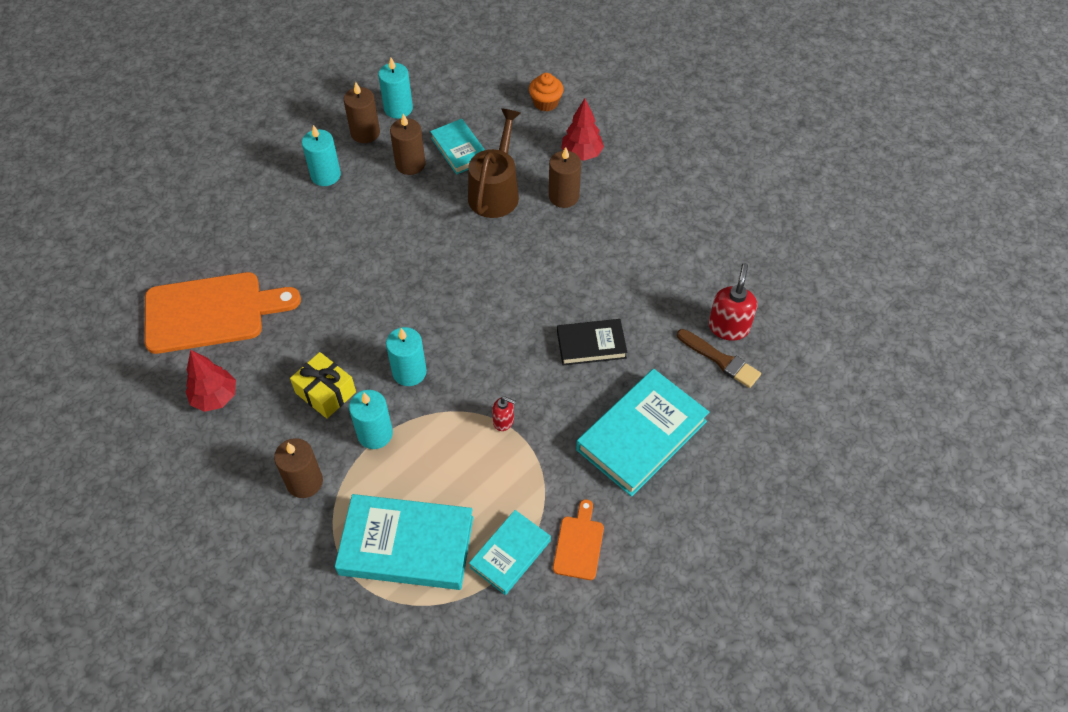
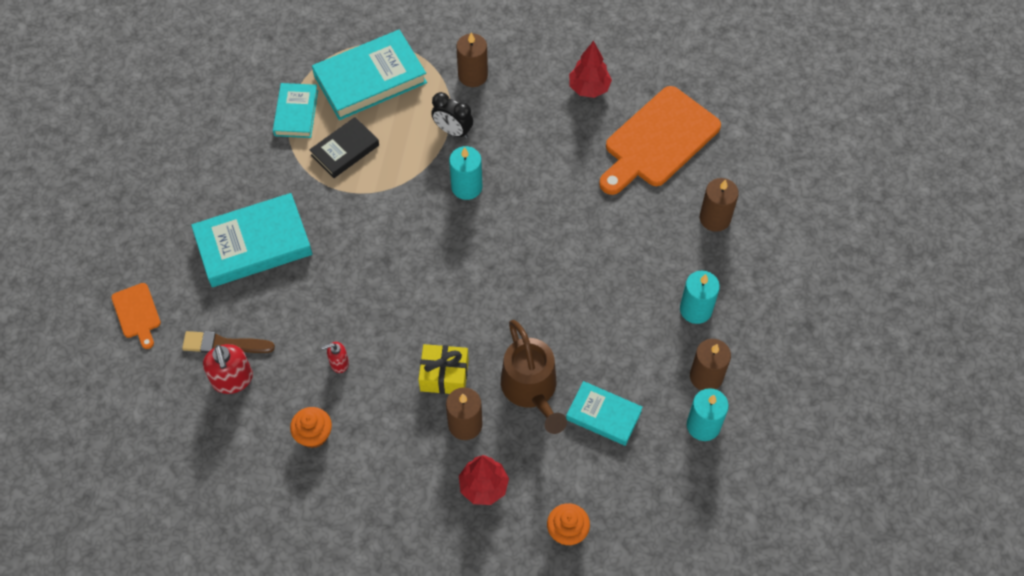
camera: 145 degrees right, 5 degrees up
yellow gift [290,352,356,419] -> yellow gift moved to [418,344,469,394]
turquoise candle [349,390,393,449] -> black clock [431,92,473,139]
brown candle [390,114,425,175] -> brown candle moved to [700,178,739,232]
red soap dispenser [492,396,516,431] -> red soap dispenser moved to [321,342,349,373]
orange cutting board [553,499,604,580] -> orange cutting board moved to [111,283,161,349]
black book [557,319,627,365] -> black book moved to [309,117,379,178]
turquoise book [576,369,709,497] -> turquoise book turned 60 degrees clockwise [191,193,312,287]
none -> orange cupcake [290,407,332,448]

